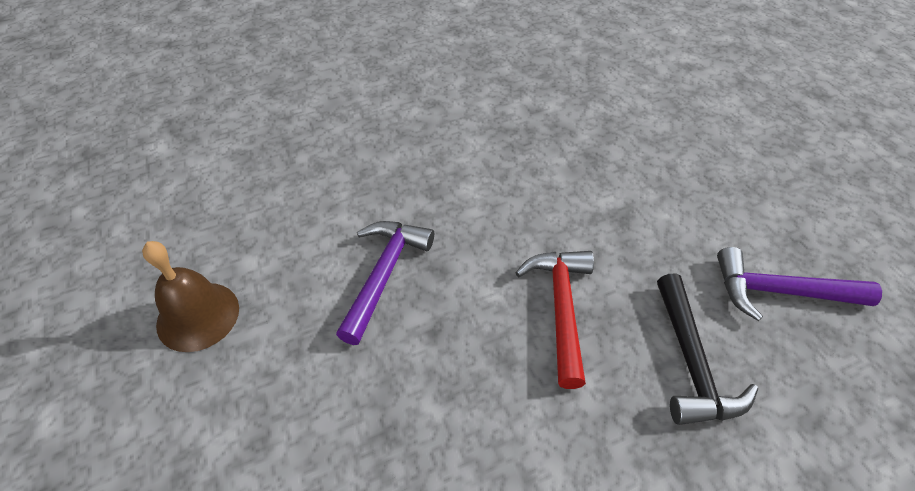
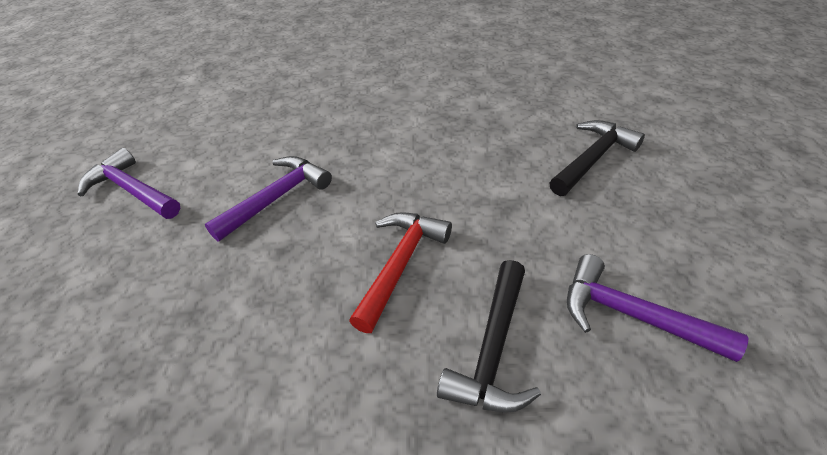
camera: 25 degrees right, 5 degrees down
brown bell [142,241,239,352] -> purple hammer [78,148,181,219]
none -> black hammer [549,120,645,196]

